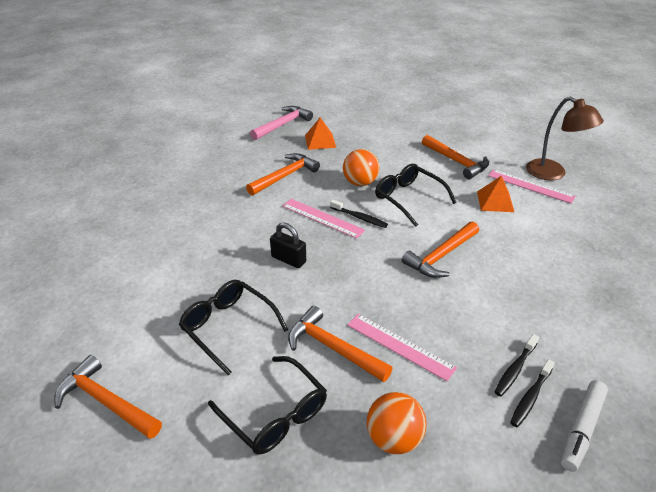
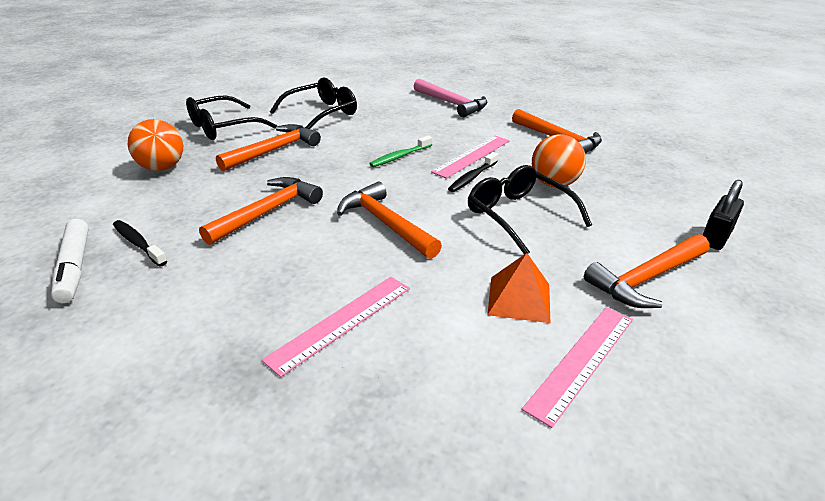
camera: 95 degrees right, 5 degrees down
orange hammer [54,355,162,439] -> orange hammer moved to [199,177,323,245]
pink hammer [250,106,313,140] -> pink hammer moved to [414,79,488,117]
black padlock [270,222,306,268] -> black padlock moved to [702,180,744,250]
orange pyramid [305,118,336,150] -> none
pink ruler [347,314,457,381] -> pink ruler moved to [262,277,410,377]
black glasses [375,164,456,227] -> black glasses turned 90 degrees counterclockwise [468,165,592,254]
black toothbrush [495,334,539,397] -> none
brown lamp [526,97,604,181] -> none
white marker [561,380,608,472] -> white marker turned 150 degrees counterclockwise [51,219,89,303]
none -> green toothbrush [369,136,432,167]

